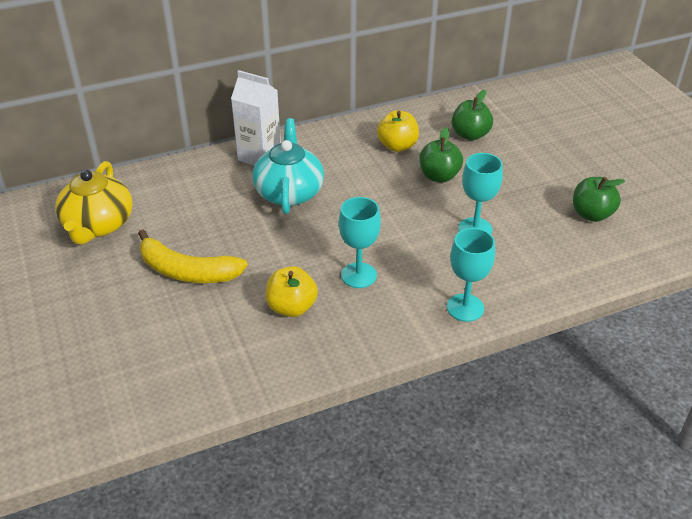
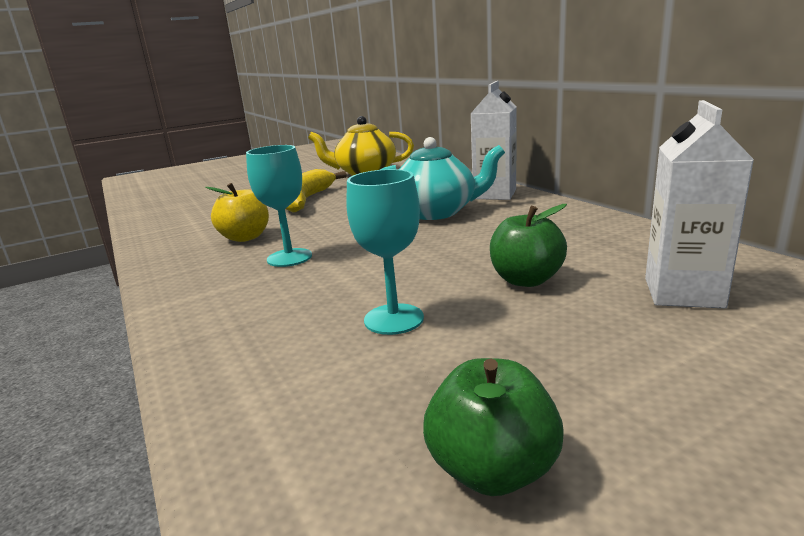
camera: 85 degrees right, 20 degrees down
yellow apple [377,110,419,152] -> none
turquoise goblet [447,228,495,322] -> none
green apple [452,90,493,141] -> white carton [645,100,754,308]

